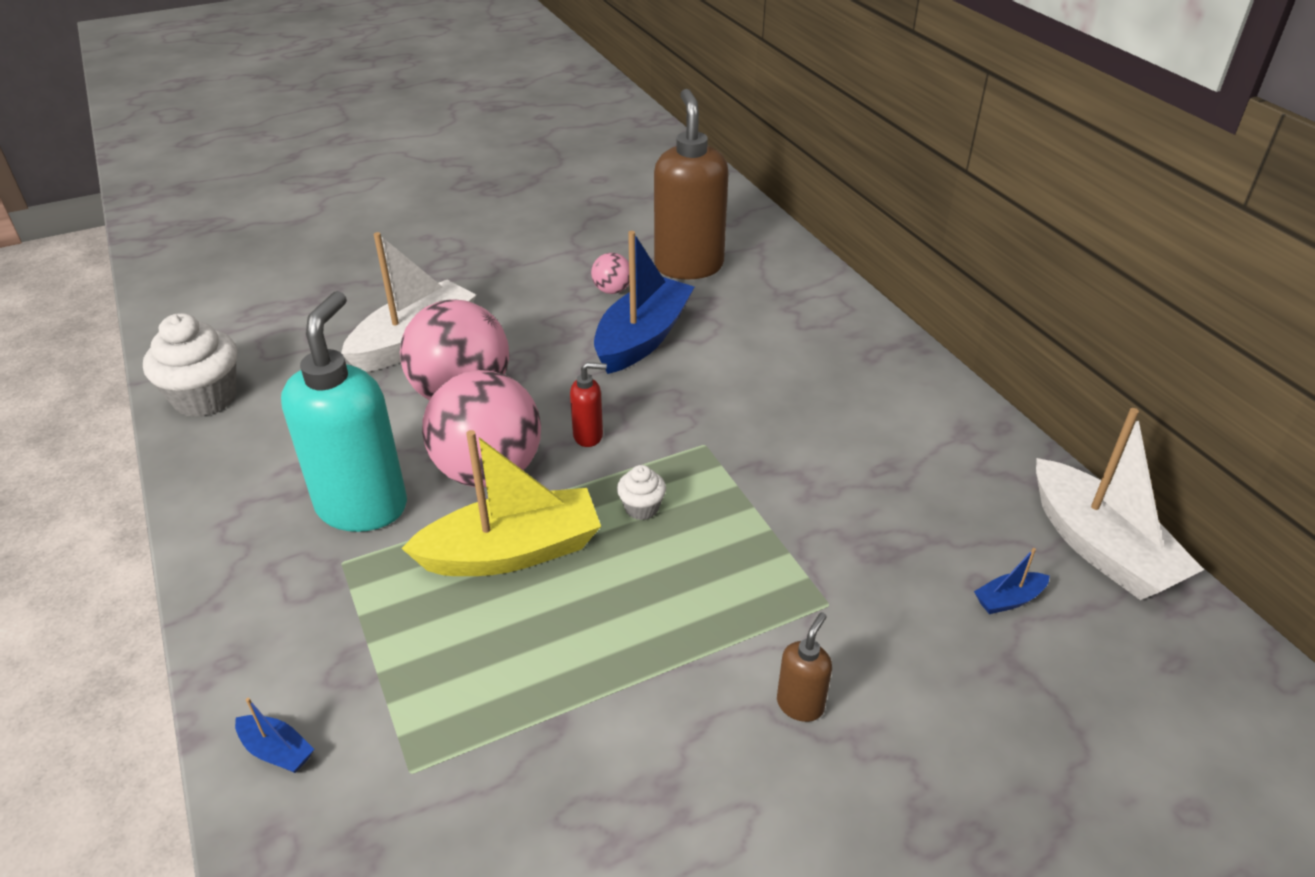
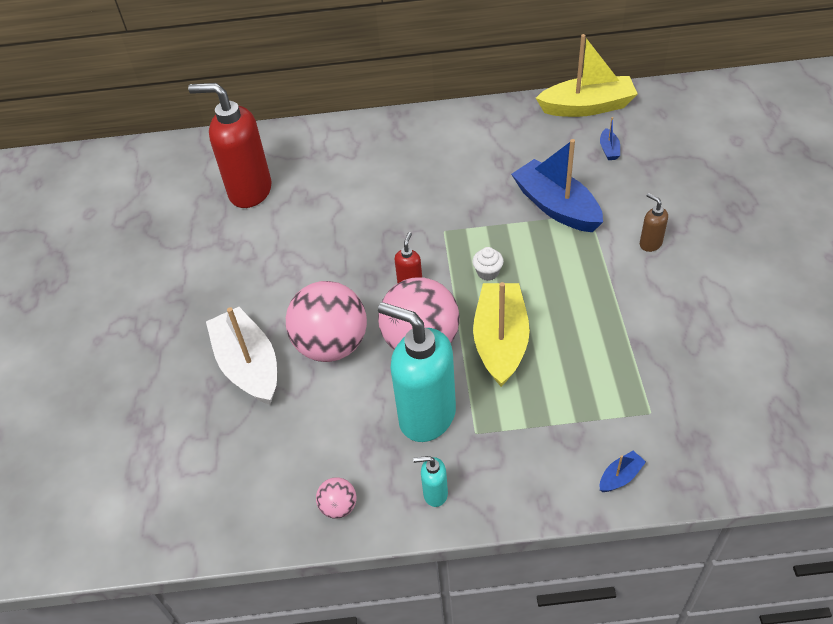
camera: 65 degrees left, 10 degrees up
white cupcake [143,313,237,417] -> none
pink ball [591,253,629,294] -> pink ball moved to [316,477,356,519]
blue boat [594,231,694,374] -> blue boat moved to [511,139,603,232]
brown soap dispenser [654,89,729,279] -> red soap dispenser [188,83,272,208]
white boat [1036,408,1204,600] -> yellow boat [536,34,638,117]
none -> turquoise soap dispenser [413,456,448,507]

